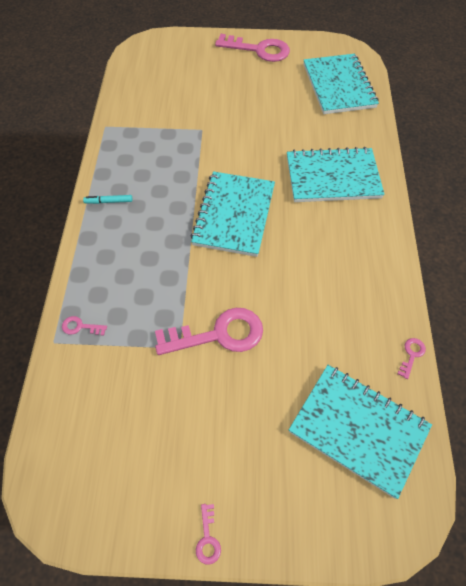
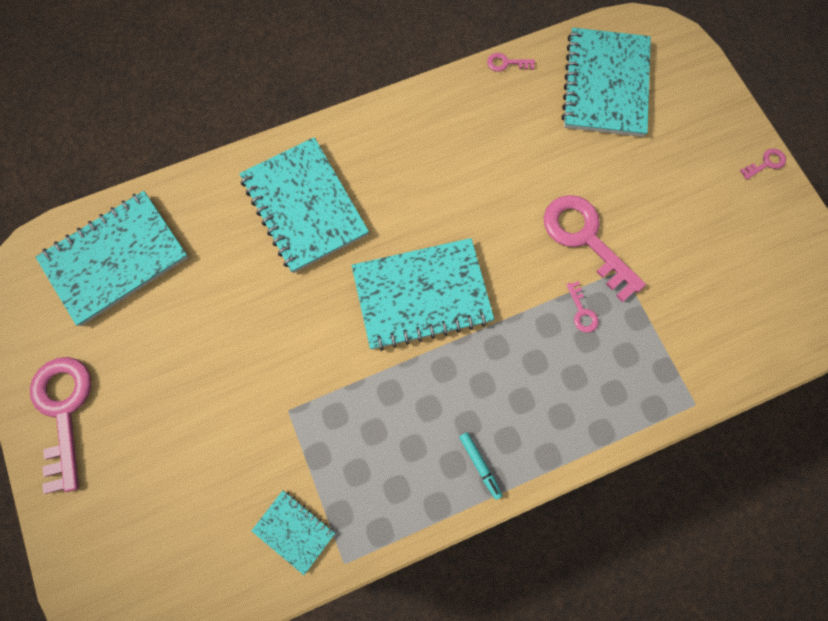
camera: 115 degrees left, 15 degrees up
pink key [62,316,107,336] -> pink key moved to [566,281,599,333]
none -> turquoise notebook [251,490,335,575]

